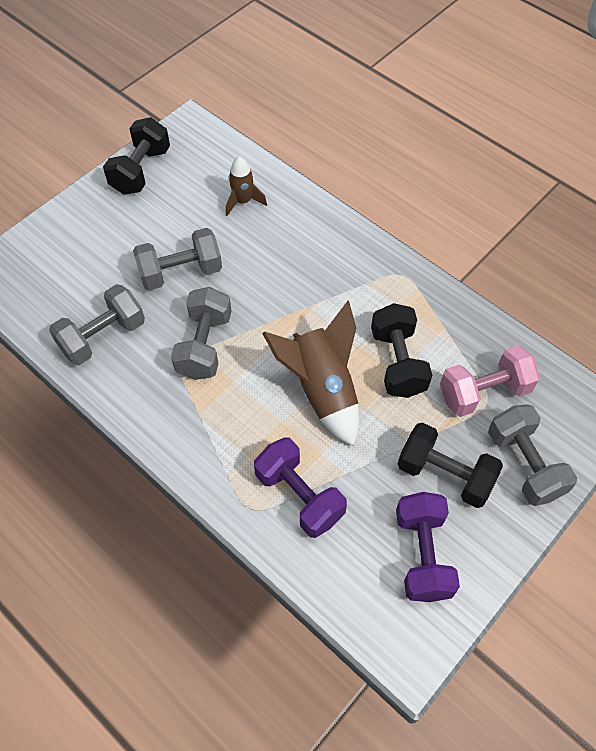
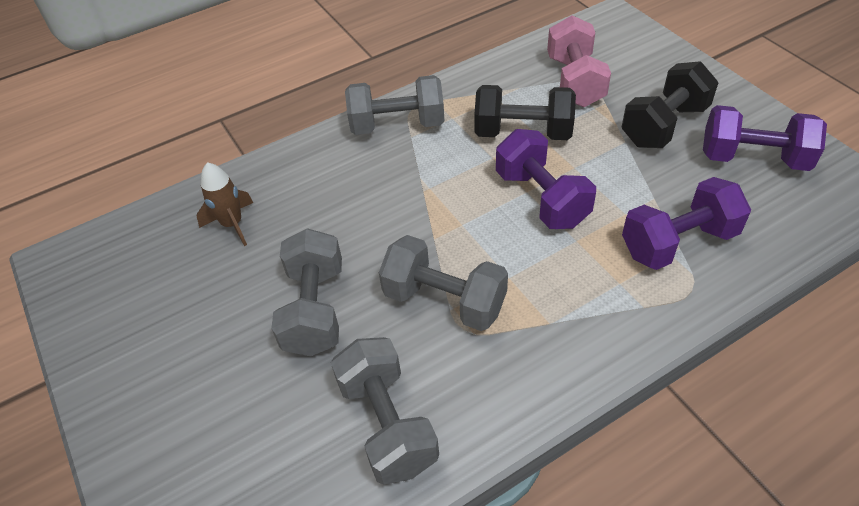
camera: 70 degrees left, 10 degrees down
black dumbbell [103,117,170,195] -> none
brown rocket [262,301,359,447] -> purple dumbbell [496,129,596,229]
grey dumbbell [488,404,577,506] -> grey dumbbell moved to [345,75,444,135]

